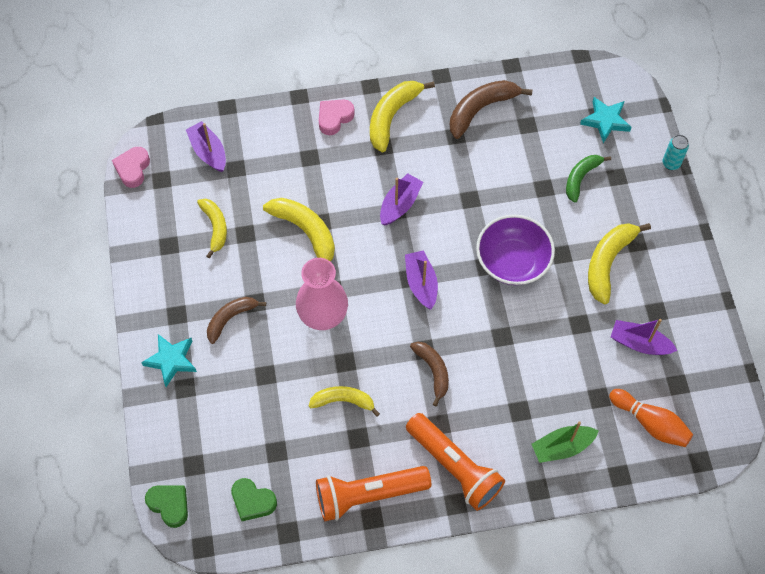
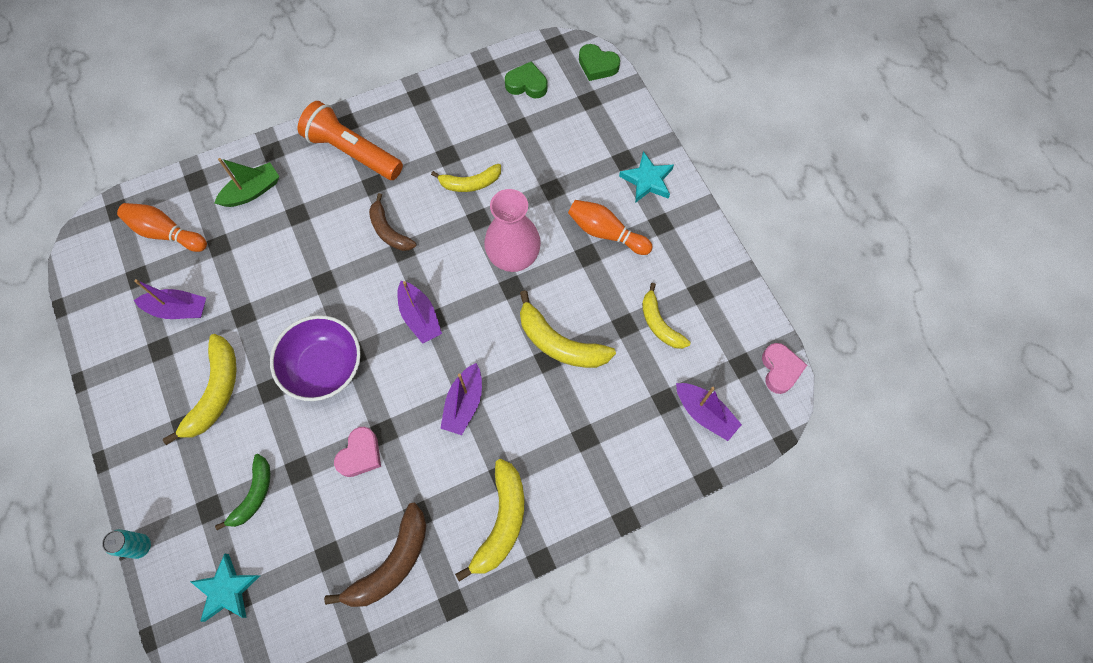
camera: 165 degrees right, 5 degrees up
brown banana [207,297,266,344] -> orange bowling pin [568,200,653,255]
orange flashlight [316,466,431,521] -> none
pink heart [319,100,355,135] -> pink heart moved to [334,427,381,477]

